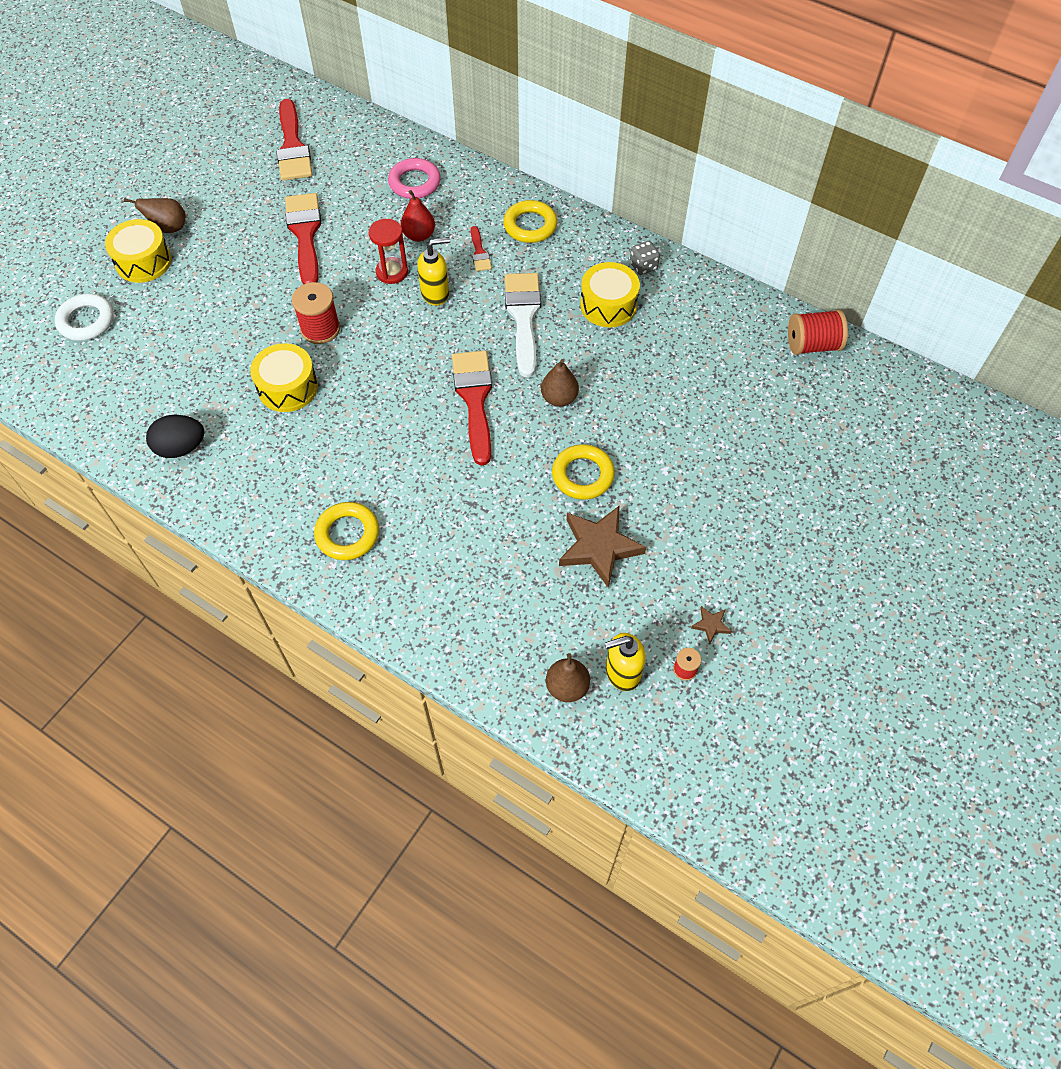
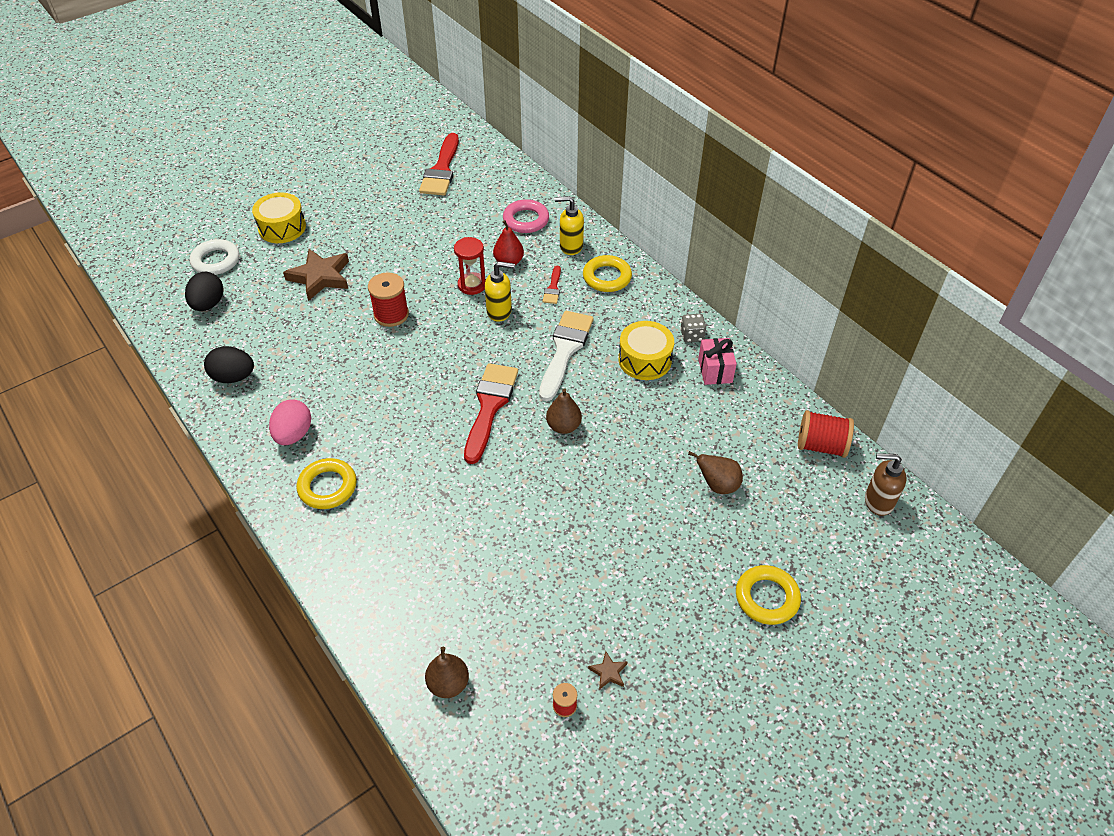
camera: 20 degrees right, 10 degrees down
brown pear [124,198,186,233] -> brown pear moved to [688,451,743,494]
yellow drum [250,343,318,412] -> none
red brush [285,193,321,284] -> none
yellow ring [552,444,615,500] -> yellow ring moved to [736,565,801,625]
brown star [559,505,646,588] -> brown star moved to [283,249,349,301]
yellow soap dispenser [605,633,646,691] -> yellow soap dispenser moved to [555,196,584,255]
none -> black egg [185,272,224,311]
none -> pink egg [269,399,311,445]
none -> pink gift [698,338,737,385]
none -> brown soap dispenser [865,453,906,516]

